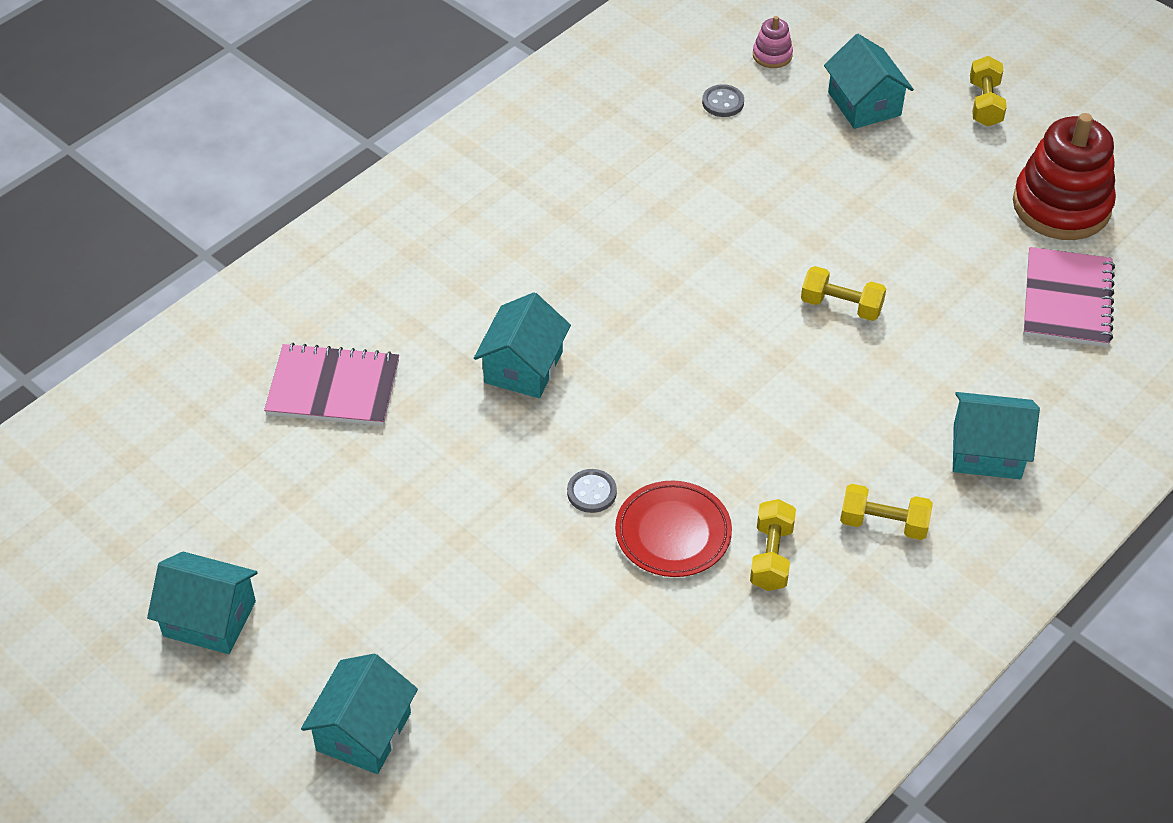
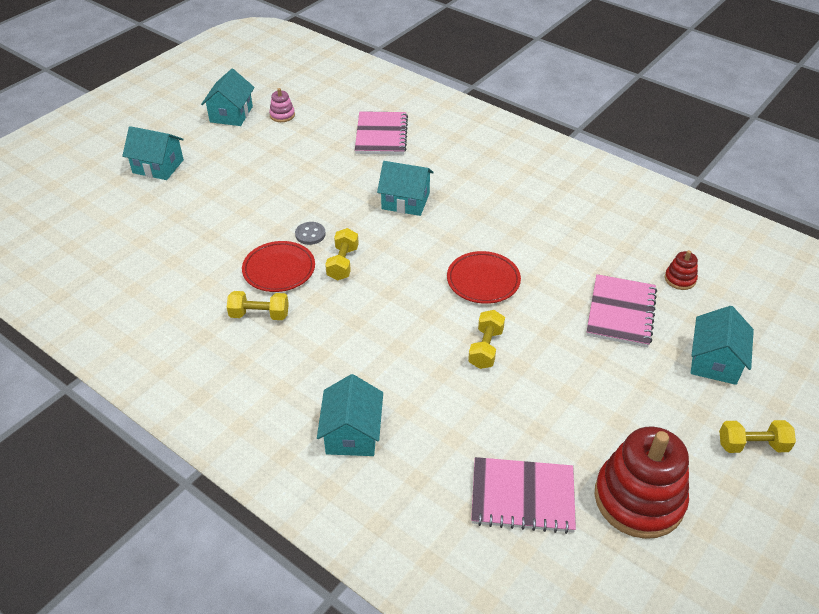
camera: 85 degrees right, 5 degrees down
grey button [702,84,744,117] -> red stacking toy [665,250,698,290]
pink stacking toy [753,16,793,68] -> pink stacking toy moved to [269,88,295,122]
turquoise house [824,34,914,129] -> turquoise house turned 45 degrees counterclockwise [691,306,754,385]
yellow dumbbell [840,484,933,540] -> yellow dumbbell moved to [325,228,359,281]
none -> red plate [447,251,521,304]
none -> pink notebook [586,274,657,347]

